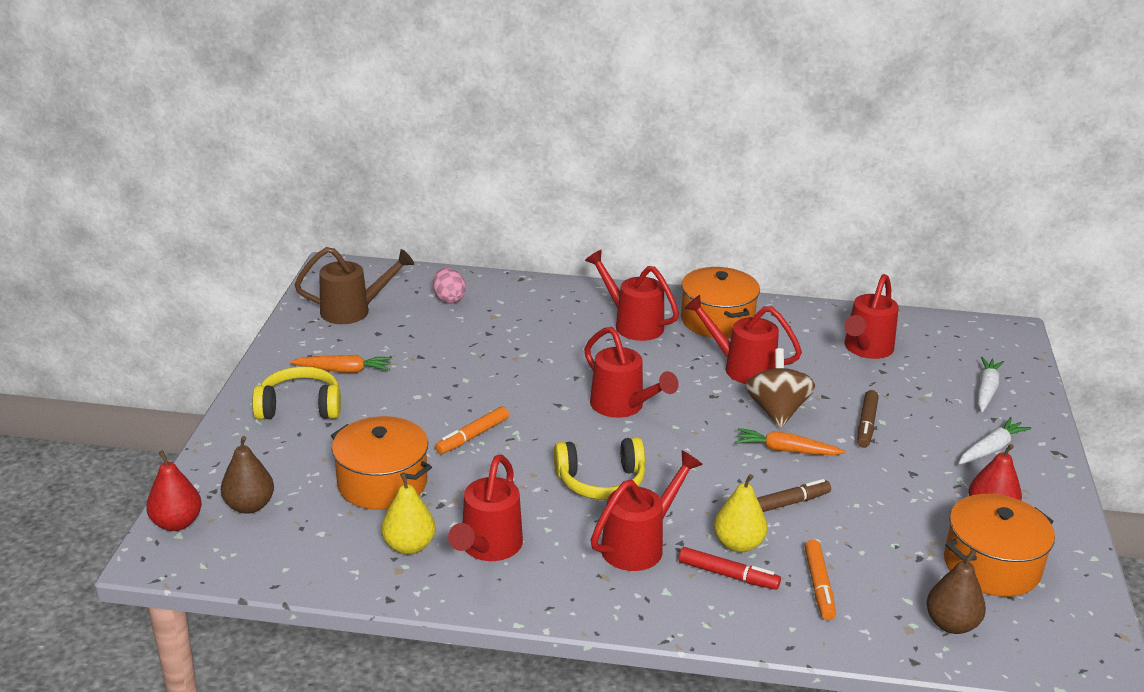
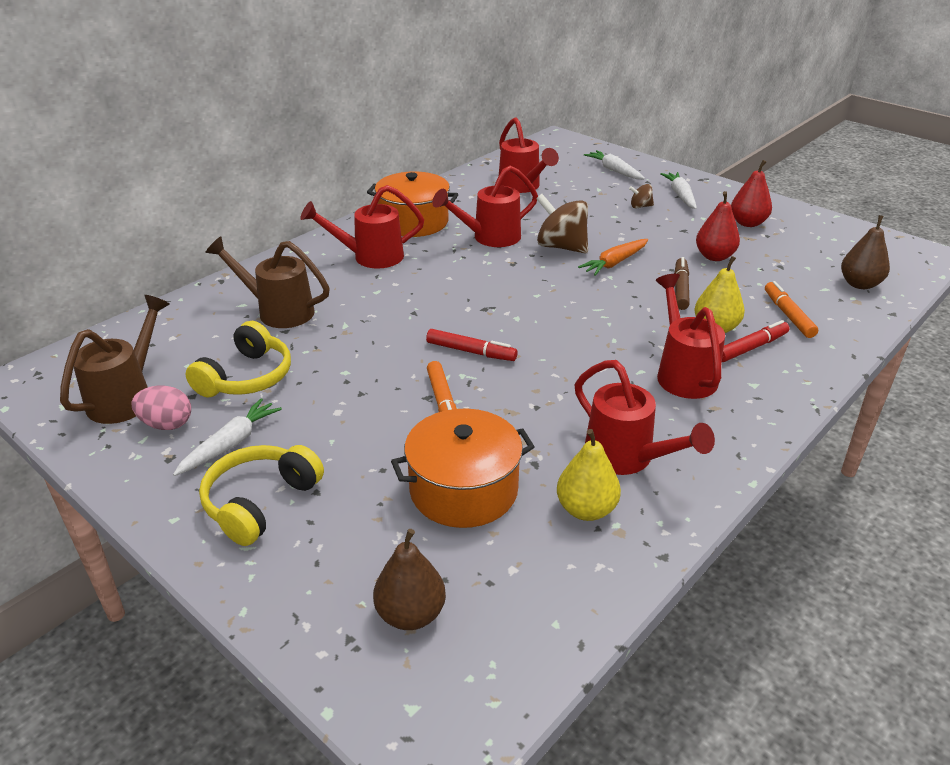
camera: 55 degrees left, 5 degrees up
red pear [146,451,202,531] -> red pear moved to [696,191,740,261]
orange carrot [290,355,392,373] -> white carrot [173,398,282,476]
pink egg [433,268,466,304] -> pink egg moved to [131,386,191,430]
yellow headphones [554,437,645,500] -> yellow headphones moved to [186,321,291,398]
red watering can [584,327,679,418] -> none
orange marker [805,540,836,620] -> orange marker turned 135 degrees counterclockwise [765,281,818,338]
brown marker [857,390,879,448] -> none
orange pot [944,494,1055,597] -> none
none -> brown watering can [205,236,330,328]
none -> red marker [426,329,518,361]
none -> brown spinning top [629,184,654,208]

